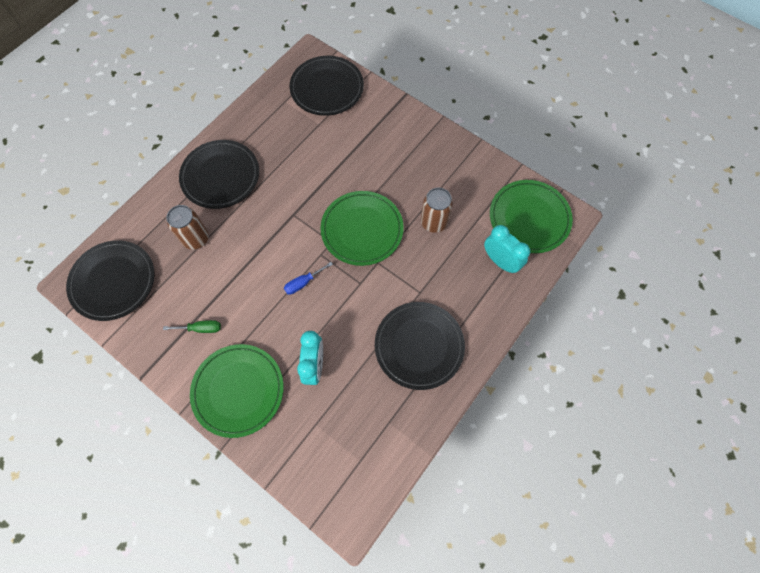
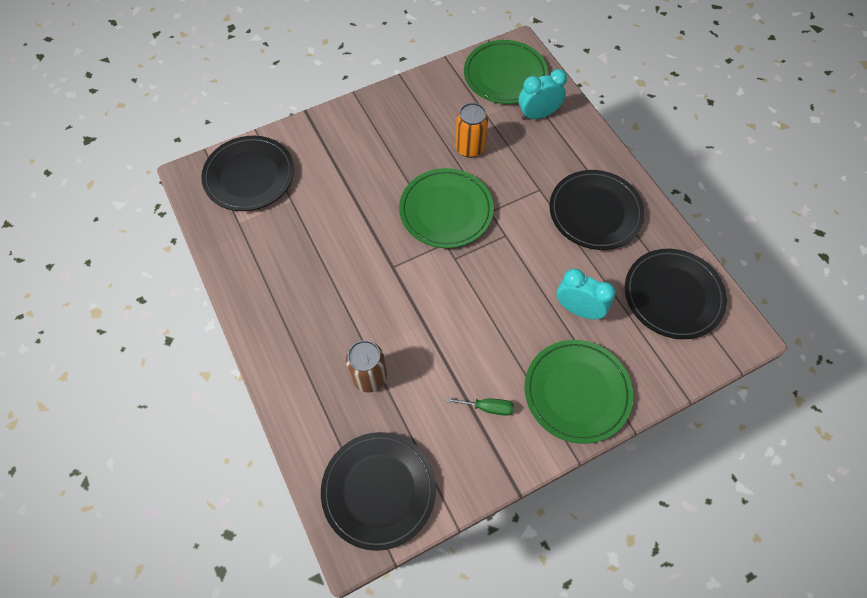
camera: 65 degrees left, 5 degrees down
green screwdriver [163,320,221,333] -> green screwdriver turned 75 degrees clockwise [445,397,514,416]
black plate [179,140,259,209] -> black plate moved to [625,249,727,339]
blue screwdriver [284,262,333,295] -> none
brown can [421,188,453,233] -> orange can [455,103,488,158]

